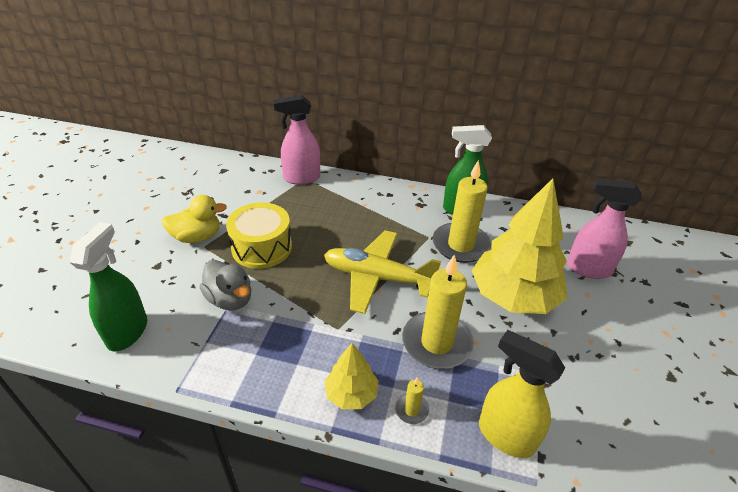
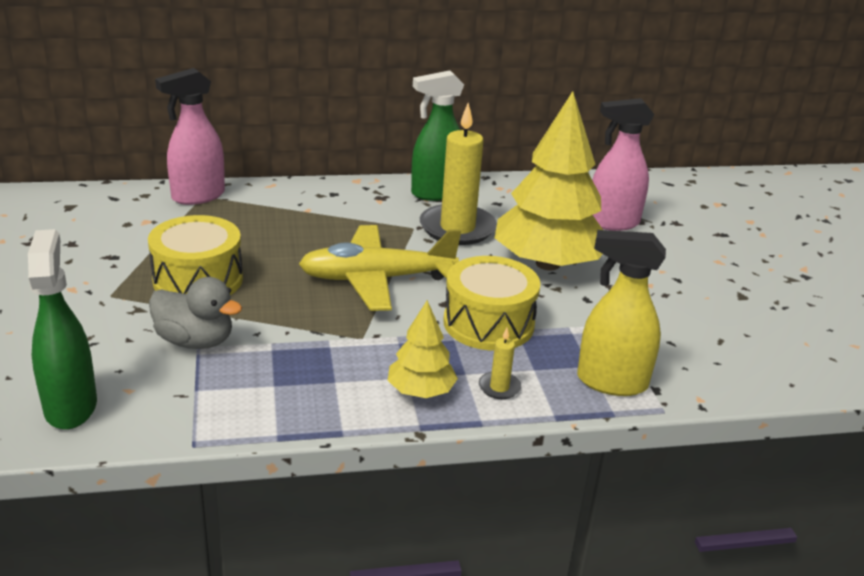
camera: 25 degrees left, 10 degrees down
yellow duck [161,195,227,243] -> none
yellow candle [402,254,474,369] -> yellow drum [443,256,540,351]

